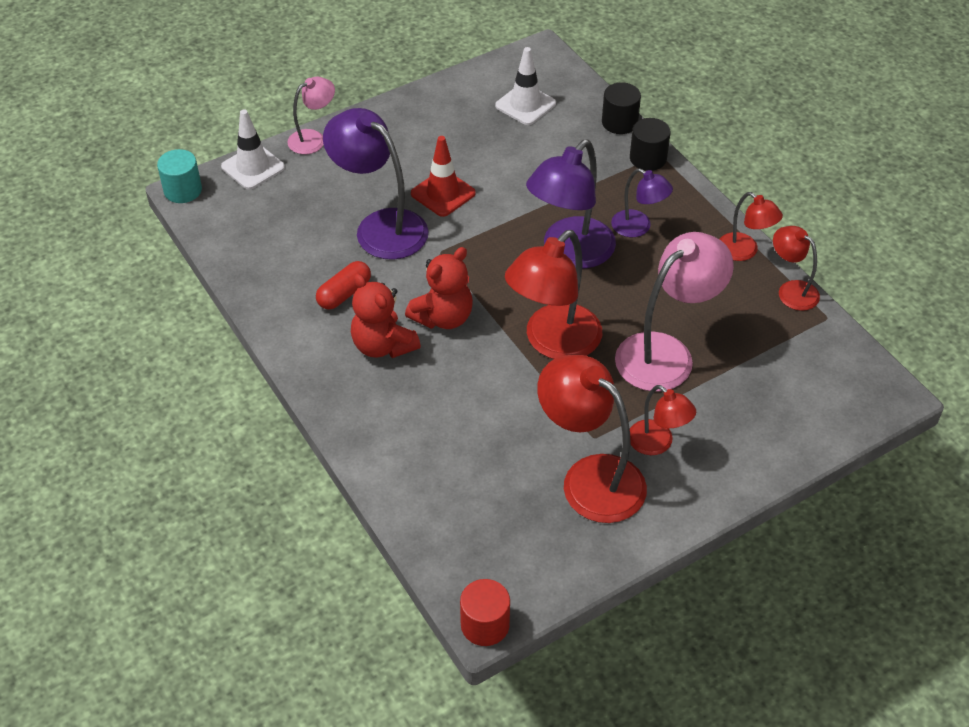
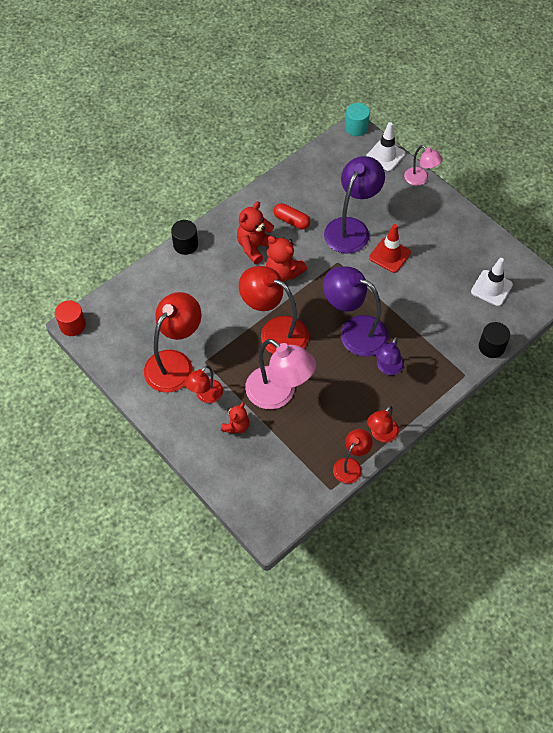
camera: 80 degrees right, 10 degrees up
black cylinder [630,118,671,171] -> black cylinder moved to [171,220,198,255]
none -> red teddy bear [221,402,249,434]

